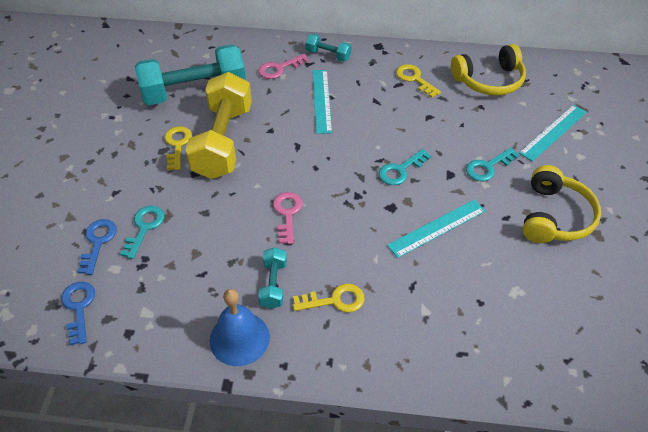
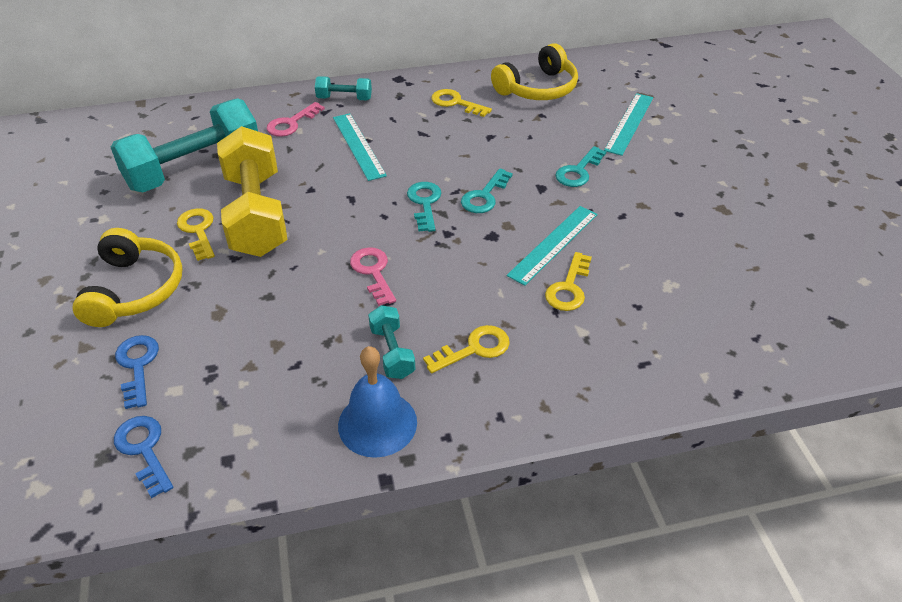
camera: 20 degrees left, 5 degrees down
turquoise key [120,206,164,259] -> turquoise key moved to [407,182,441,232]
yellow headphones [523,165,601,243] -> yellow headphones moved to [72,228,182,327]
none -> yellow key [545,252,592,311]

